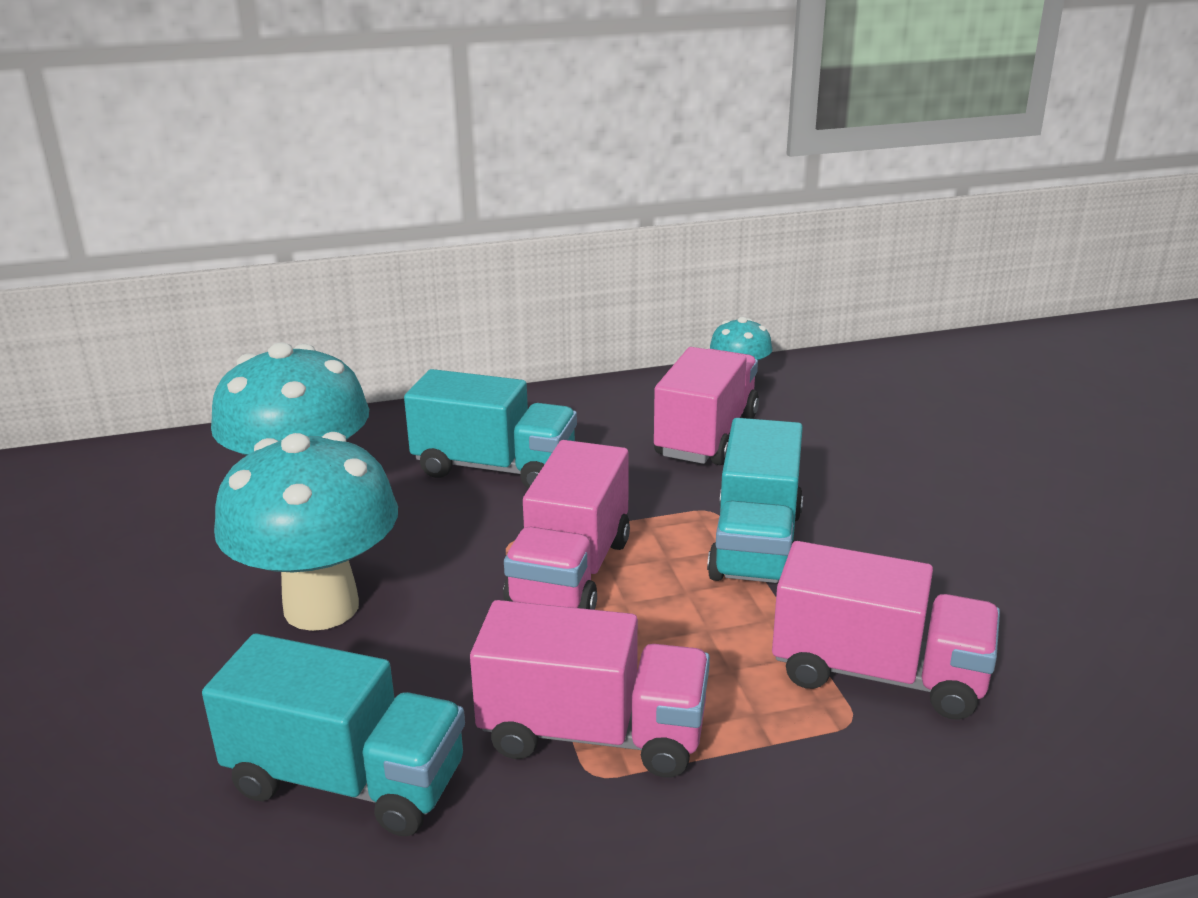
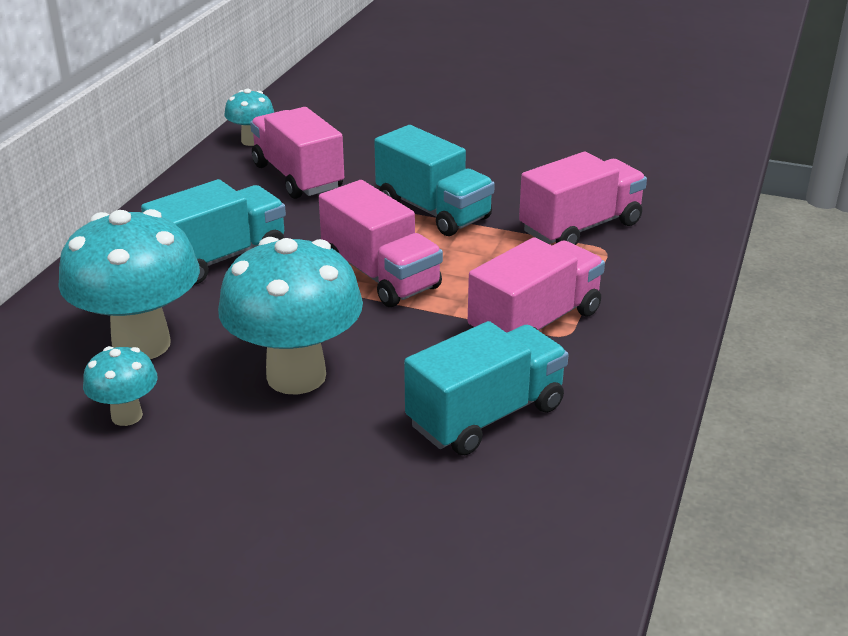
camera: 55 degrees left, 5 degrees up
none -> turquoise mushroom [83,346,158,426]

